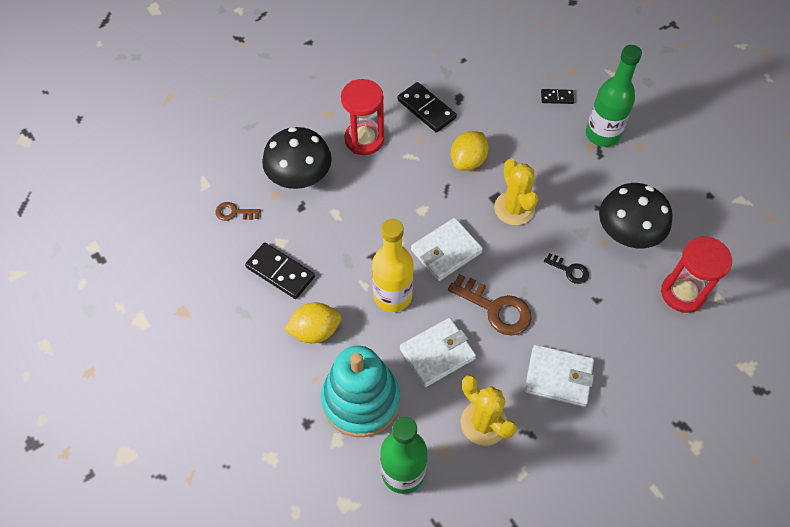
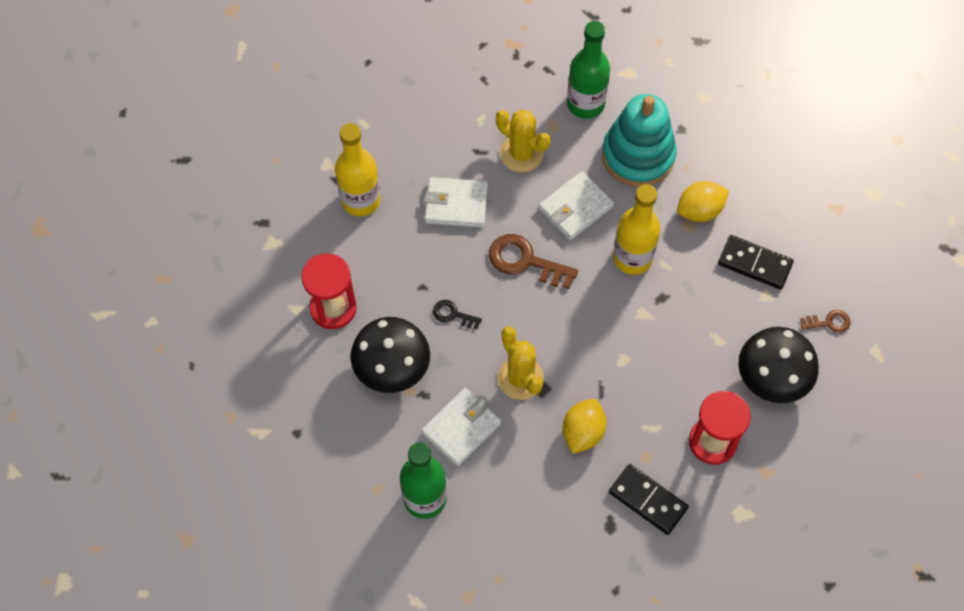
camera: 170 degrees right, 5 degrees up
white wallet [411,218,483,281] -> white wallet moved to [421,388,501,466]
black domino [541,89,574,104] -> none
none -> yellow bottle [335,123,381,216]

